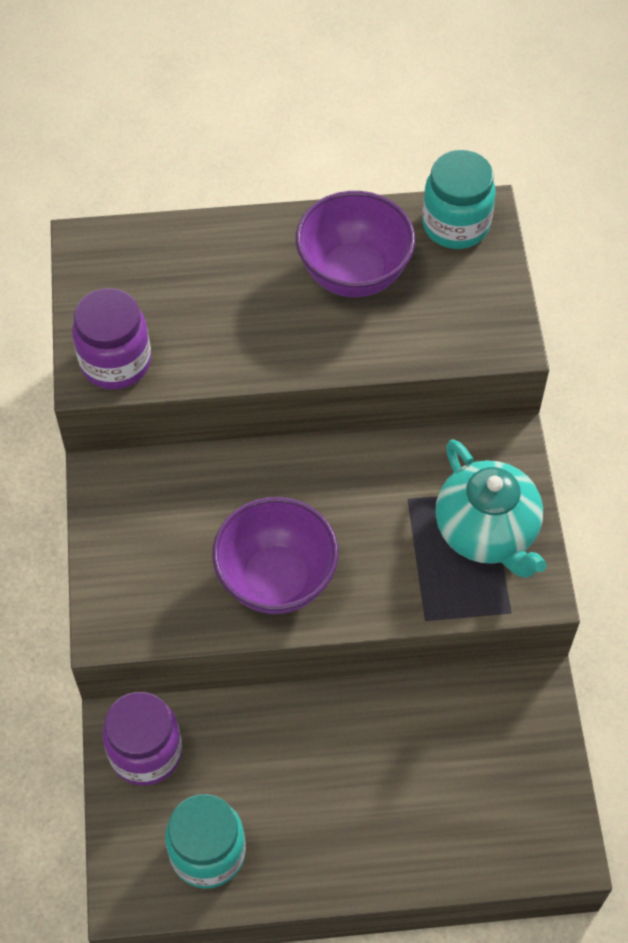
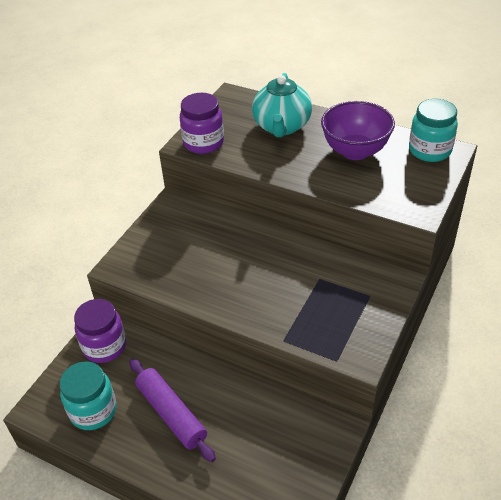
camera: 35 degrees right, 15 degrees down
purple bowl [212,497,339,614] -> none
turquoise teapot [435,439,547,578] -> turquoise teapot moved to [252,73,312,137]
none -> purple rolling pin [129,359,216,462]

